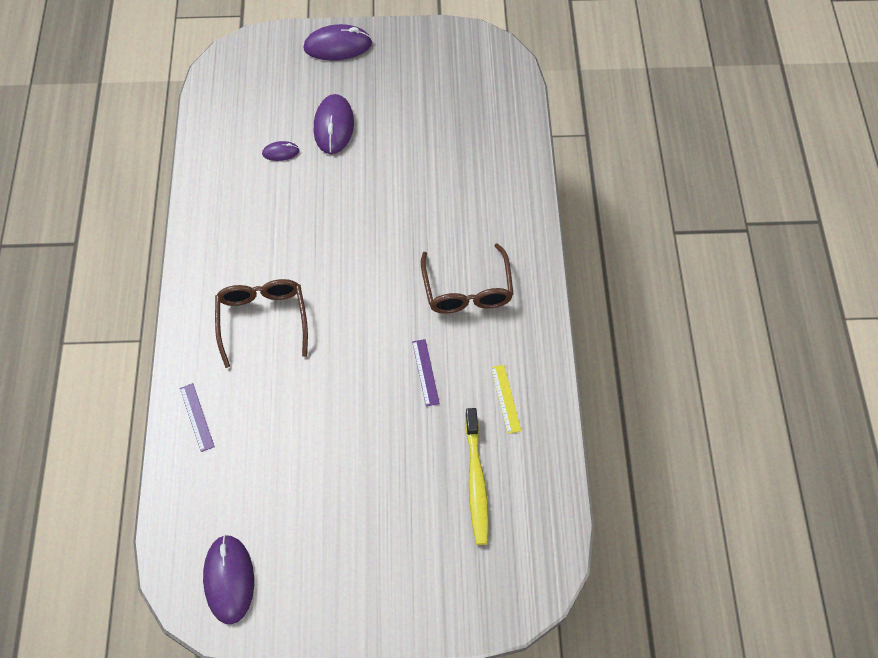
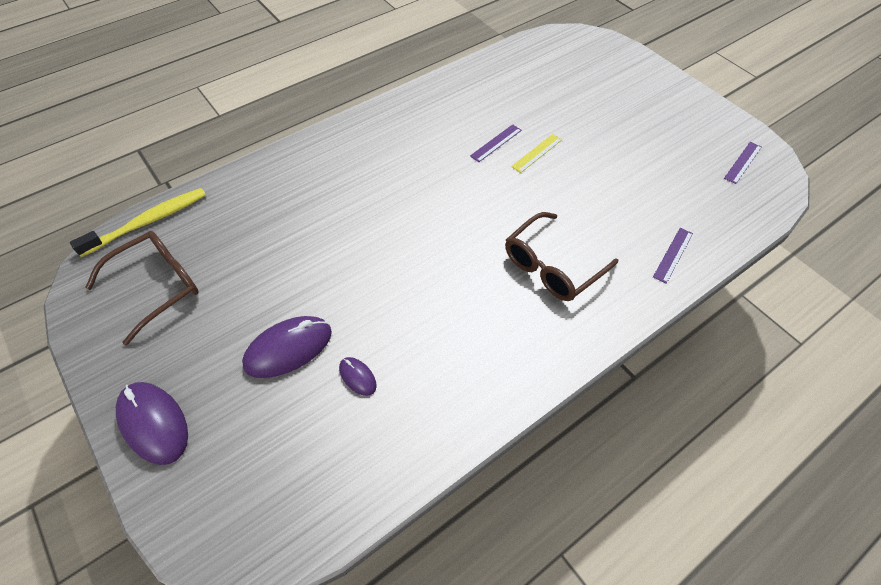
camera: 125 degrees left, 5 degrees down
purple mouse [203,534,254,624] -> purple ruler [724,142,762,184]
brown glasses [421,243,514,314] -> brown glasses moved to [85,231,199,345]
yellow toothbrush [465,408,489,545] -> yellow toothbrush moved to [70,188,206,257]
yellow ruler [491,365,521,434] -> yellow ruler moved to [511,134,562,173]

